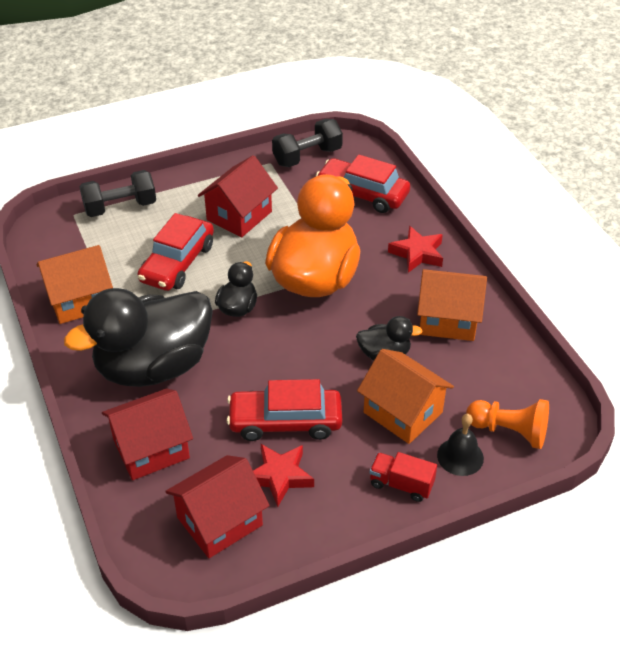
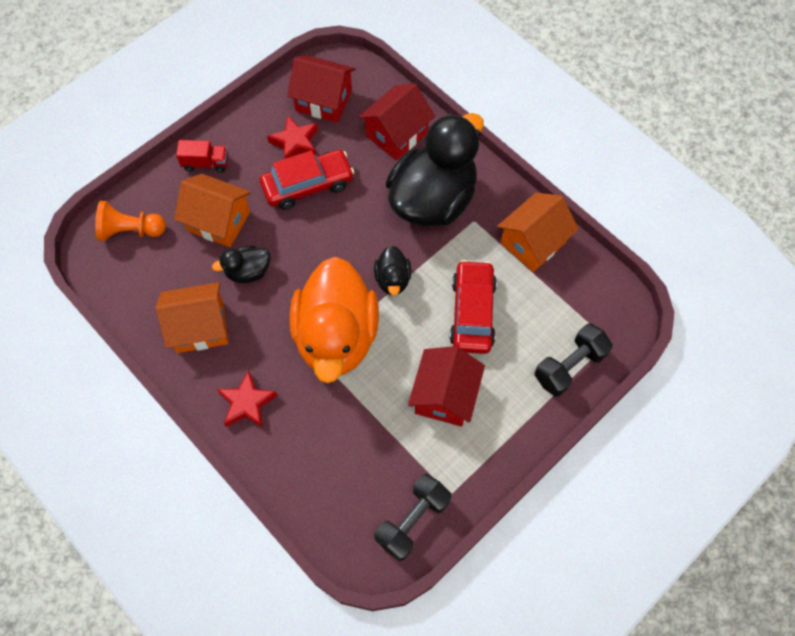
camera: 160 degrees right, 20 degrees up
red house [165,455,270,558] -> red house turned 75 degrees clockwise [287,55,355,123]
red car [316,155,410,213] -> none
black bell [437,414,484,476] -> none

